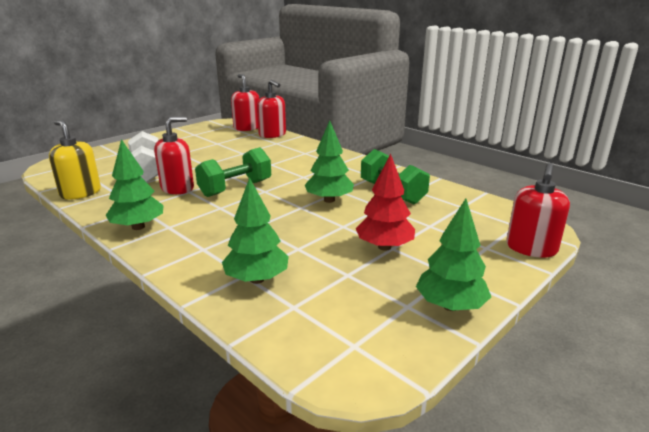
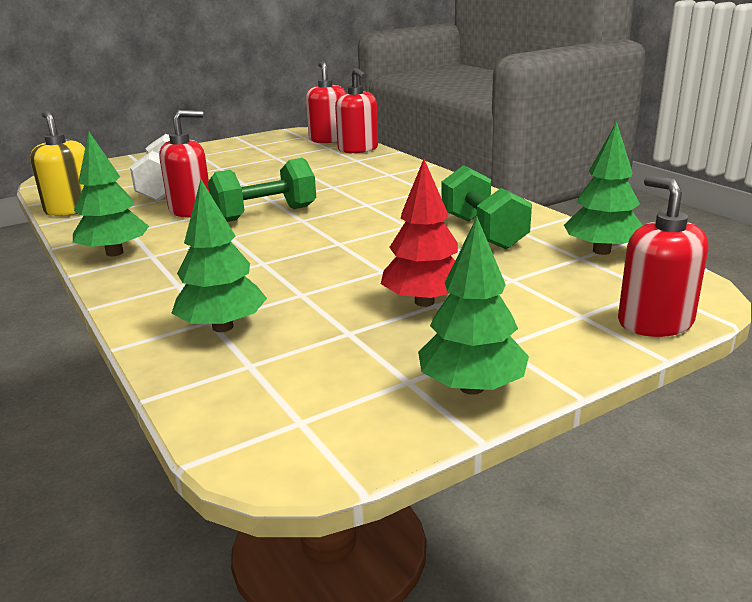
camera: 15 degrees right, 0 degrees up
green tree [305,121,354,203] -> green tree moved to [564,122,643,255]
red soap dispenser [506,163,570,258] -> red soap dispenser turned 120 degrees clockwise [618,175,708,337]

